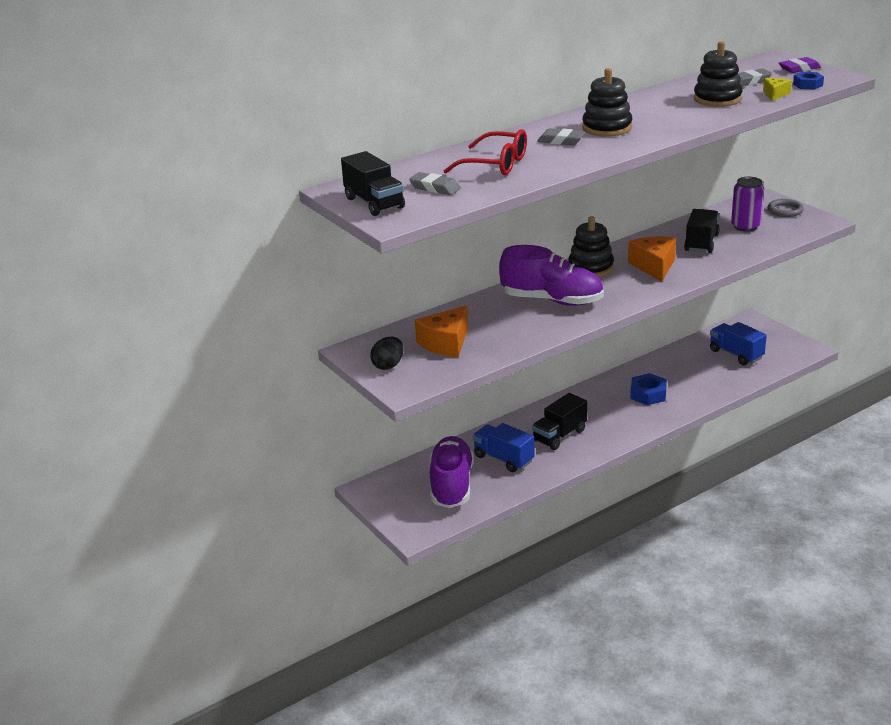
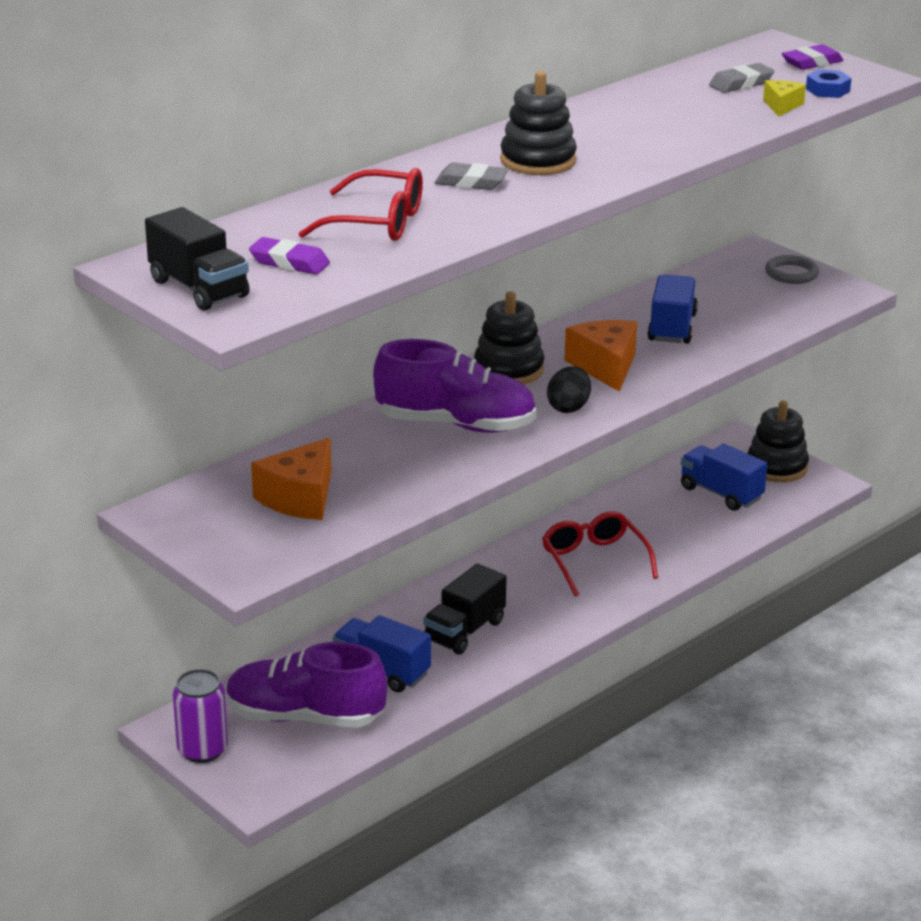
camera: 10 degrees left, 0 degrees up
black egg [370,337,403,370] -> black egg moved to [547,366,591,413]
grey eraser [409,172,461,195] -> purple eraser [249,237,330,274]
purple shoe [430,436,474,508] -> purple shoe turned 75 degrees counterclockwise [226,642,387,728]
blue nut [630,373,667,405] -> red glasses [542,511,658,597]
black truck [684,209,720,253] -> blue truck [647,275,698,344]
black stacking toy [694,41,742,107] -> black stacking toy moved to [747,401,809,482]
purple can [731,177,764,232] -> purple can moved to [173,669,228,763]

